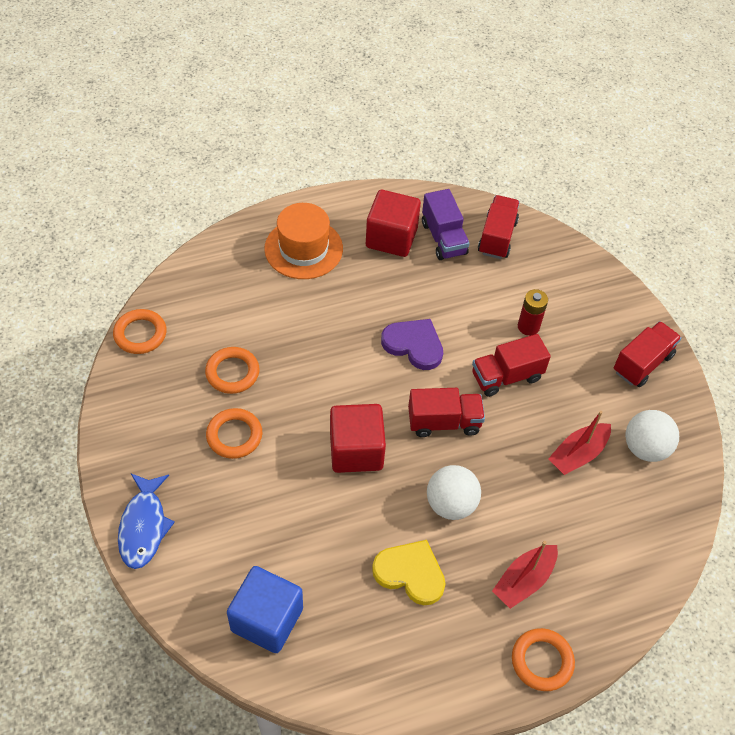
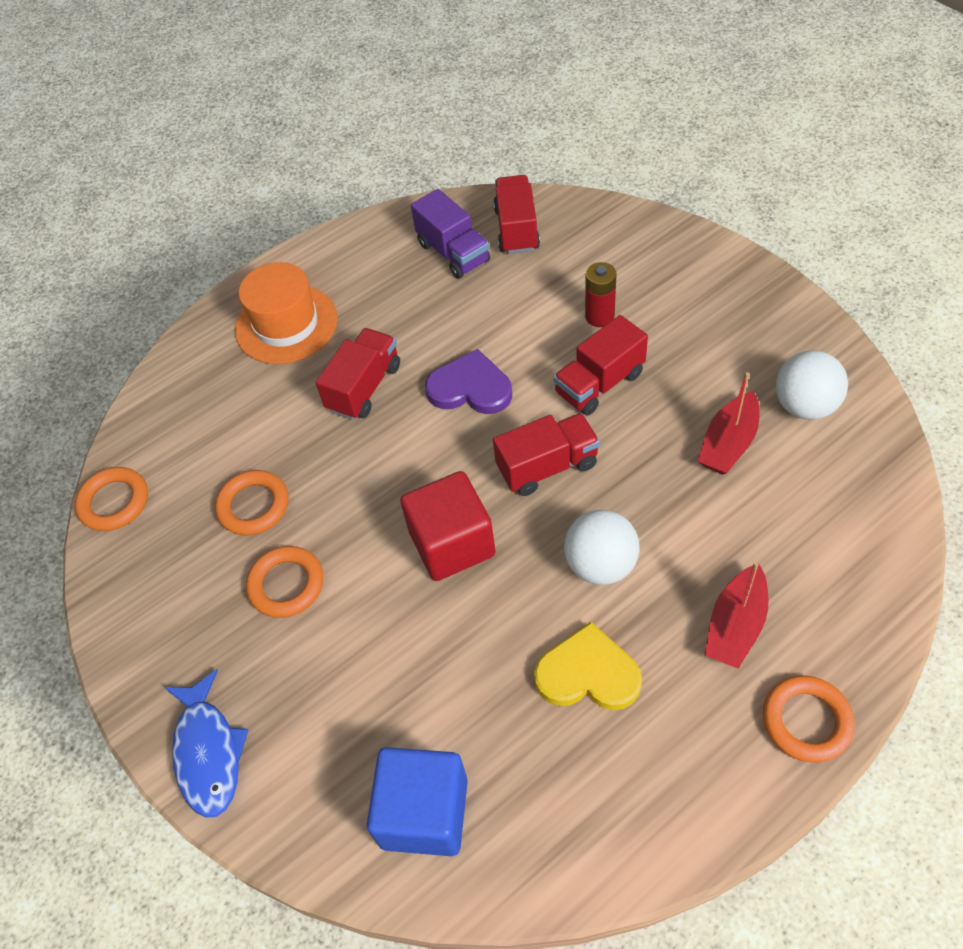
camera: 10 degrees left, 0 degrees up
red cube [366,190,421,257] -> none
red truck [614,321,682,387] -> red truck moved to [316,328,400,420]

